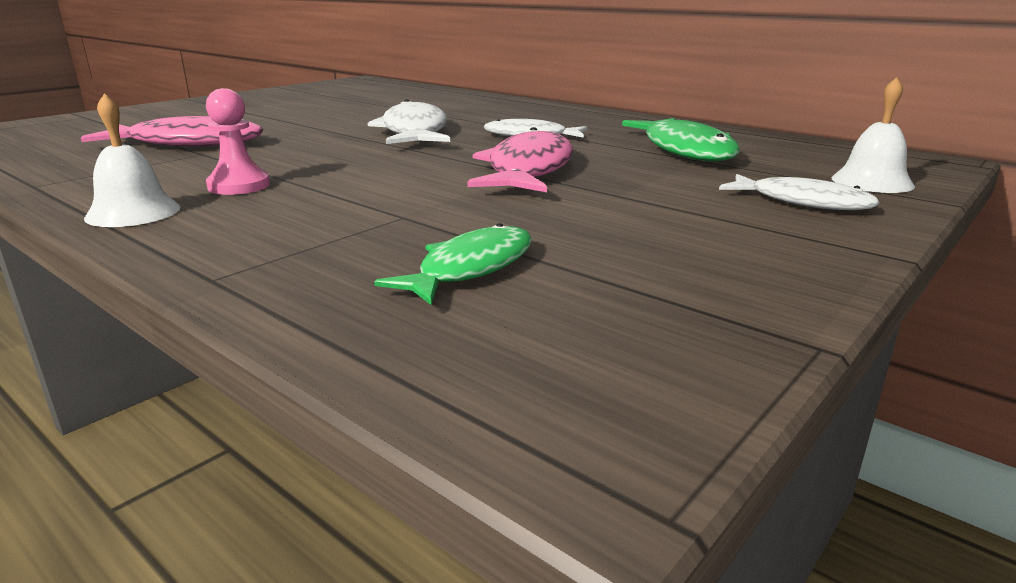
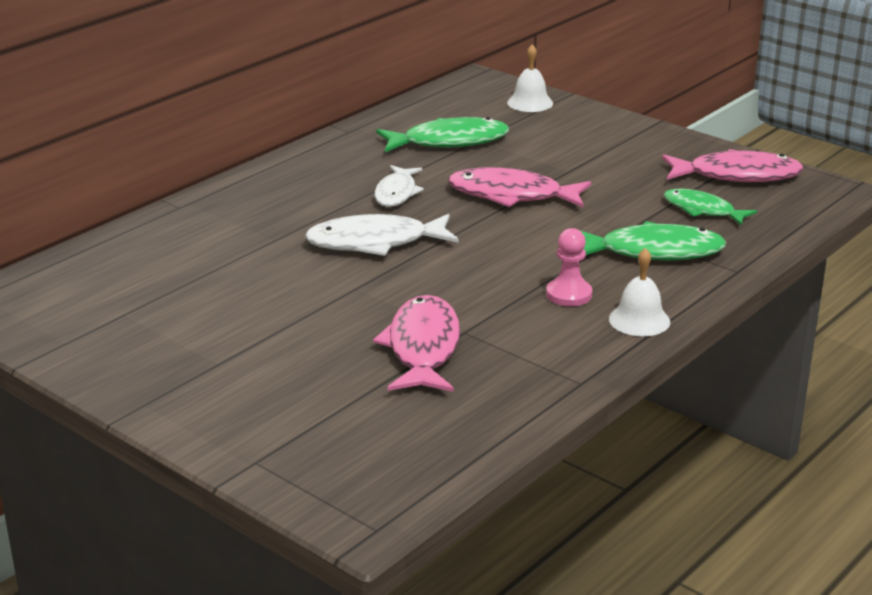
camera: 90 degrees left, 5 degrees up
white fish [719,174,880,210] -> none
none -> green fish [581,221,726,261]
none -> pink fish [662,149,804,182]

